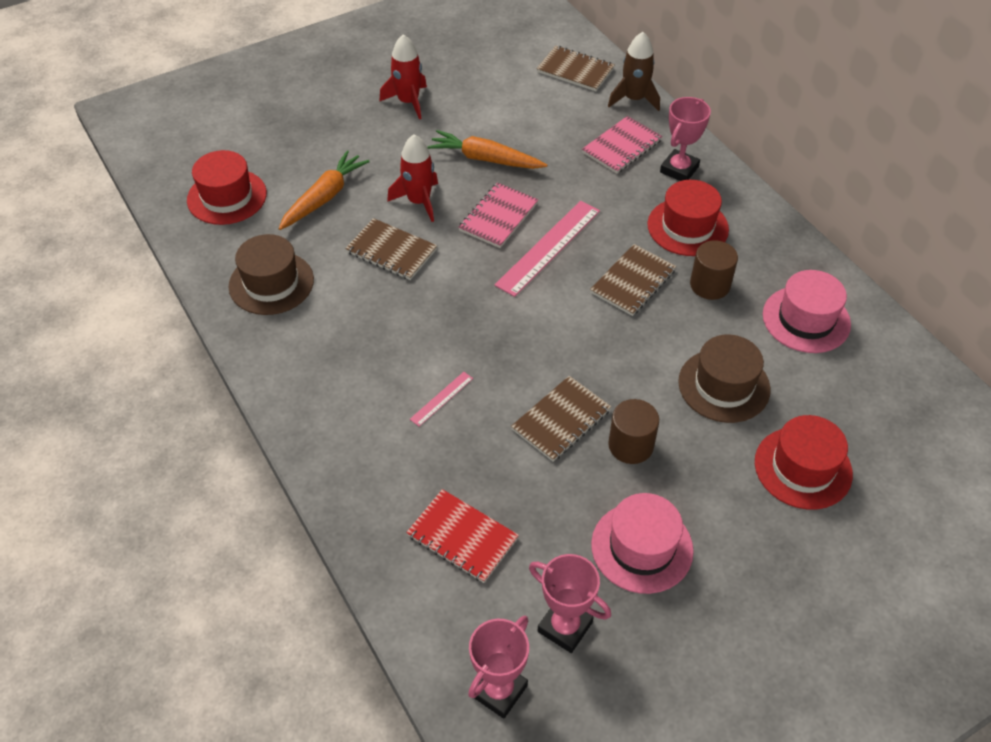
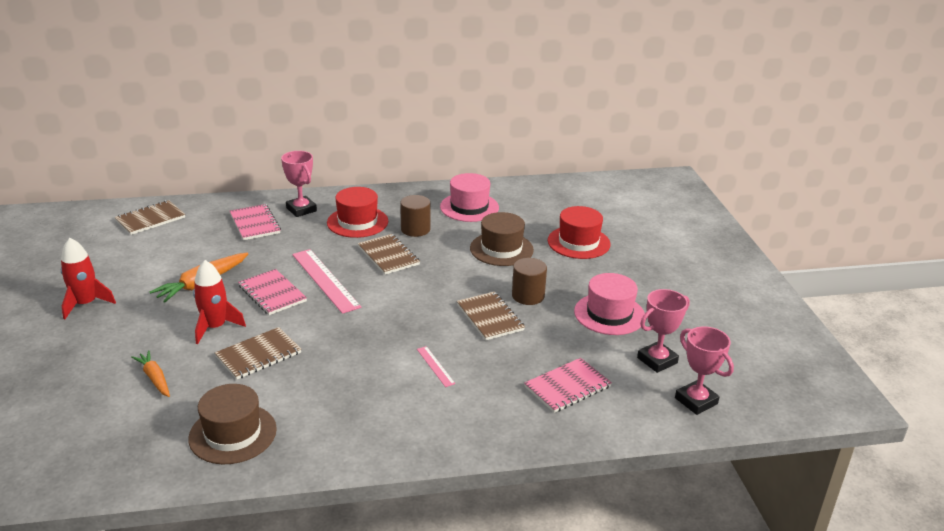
camera: 70 degrees left, 20 degrees down
red hat [187,150,267,225] -> none
orange carrot [278,150,370,230] -> orange carrot [131,350,170,397], size x0.64
red notebook [406,489,519,583] -> pink notebook [524,358,612,413]
brown rocket [608,32,660,111] -> none

